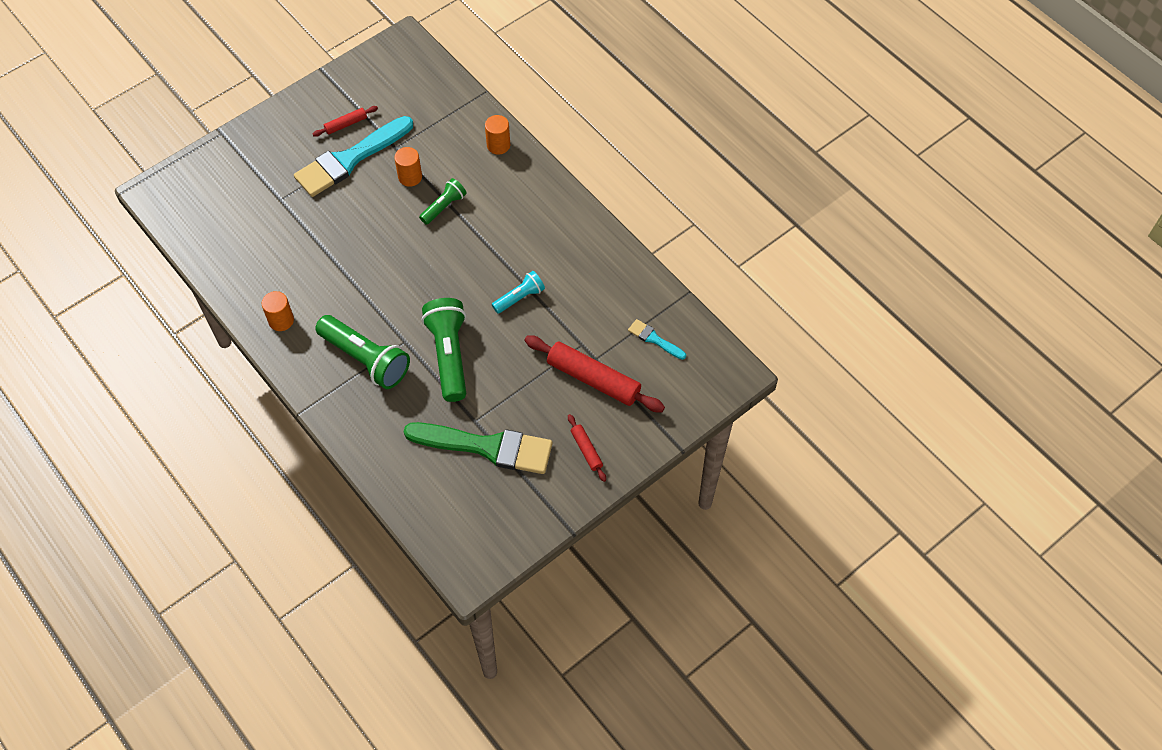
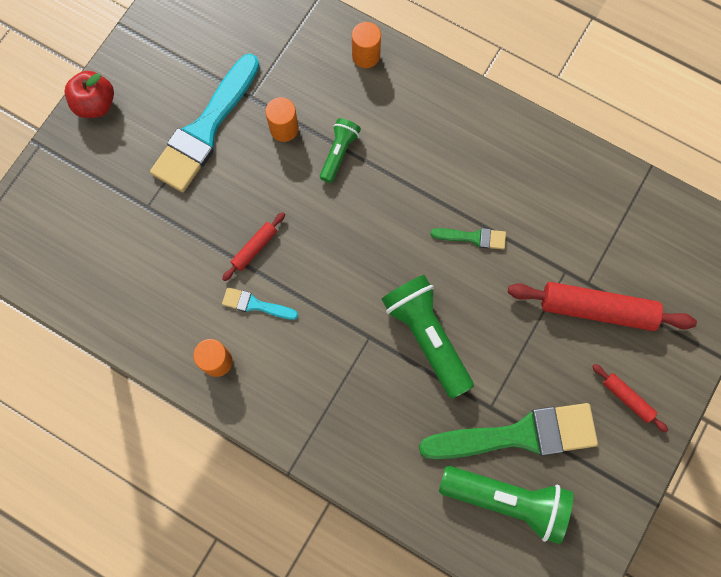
camera: 20 degrees left, 15 degrees up
red rolling pin [313,106,378,137] -> red rolling pin moved to [222,212,285,281]
green flashlight [315,315,410,389] -> green flashlight moved to [439,466,573,544]
turquoise flashlight [492,271,545,314] -> green brush [430,228,506,250]
turquoise brush [628,319,686,360] -> turquoise brush moved to [222,287,298,320]
none -> red apple [65,71,114,118]

